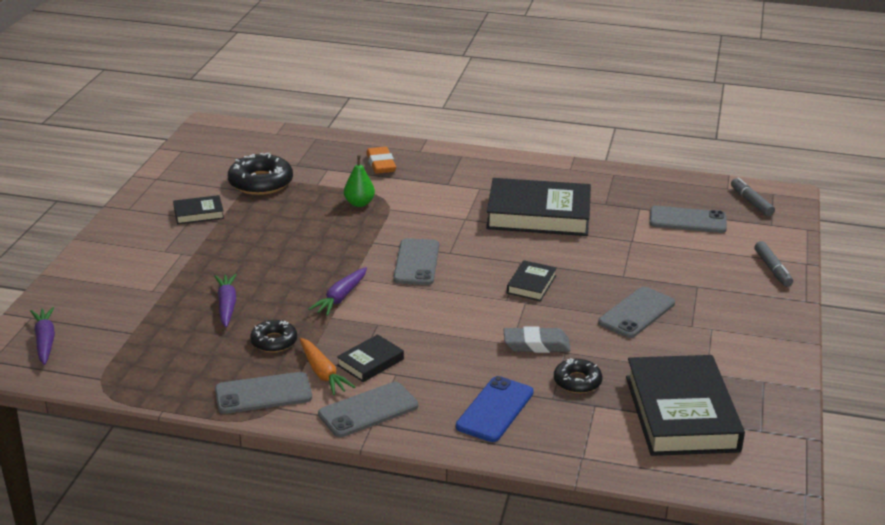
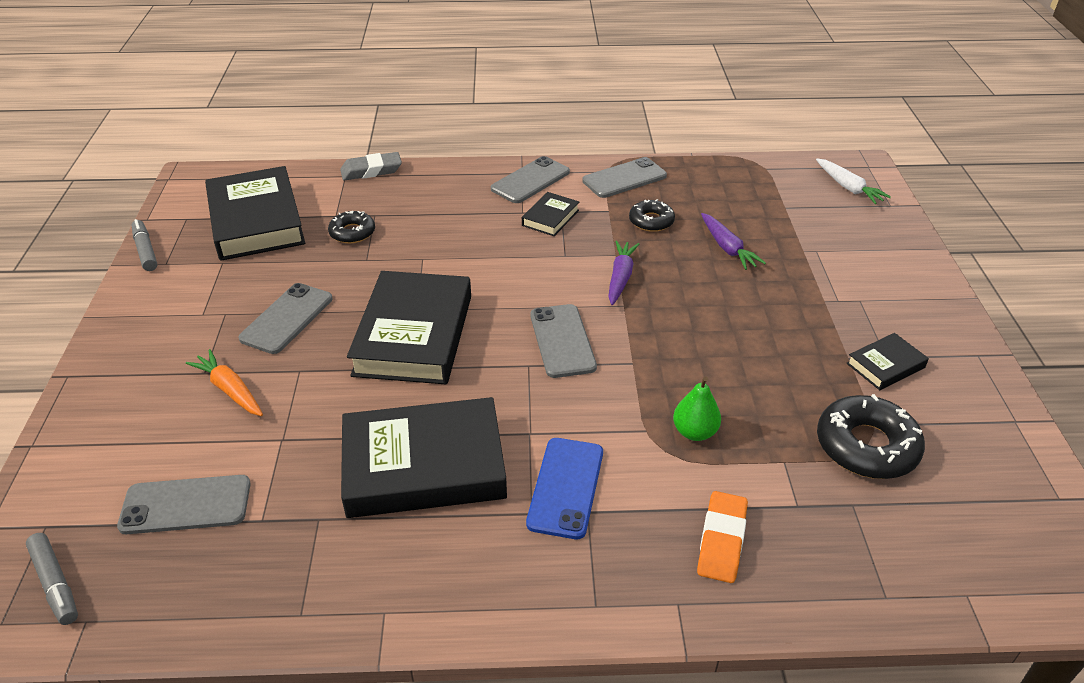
camera: 165 degrees right, 10 degrees up
purple carrot [30,307,55,365] -> white carrot [816,159,891,204]
orange carrot [300,338,355,395] -> orange carrot moved to [186,349,263,416]
orange eraser [366,147,396,174] -> orange eraser turned 45 degrees clockwise [697,491,748,583]
blue phone [456,376,534,442] -> blue phone moved to [526,438,603,539]
grey eraser [503,326,571,353] -> grey eraser moved to [340,152,402,181]
black book [507,260,557,301] -> black book [347,271,471,384], size x2.16
grey marker [754,241,793,287] -> grey marker moved to [132,219,157,271]

